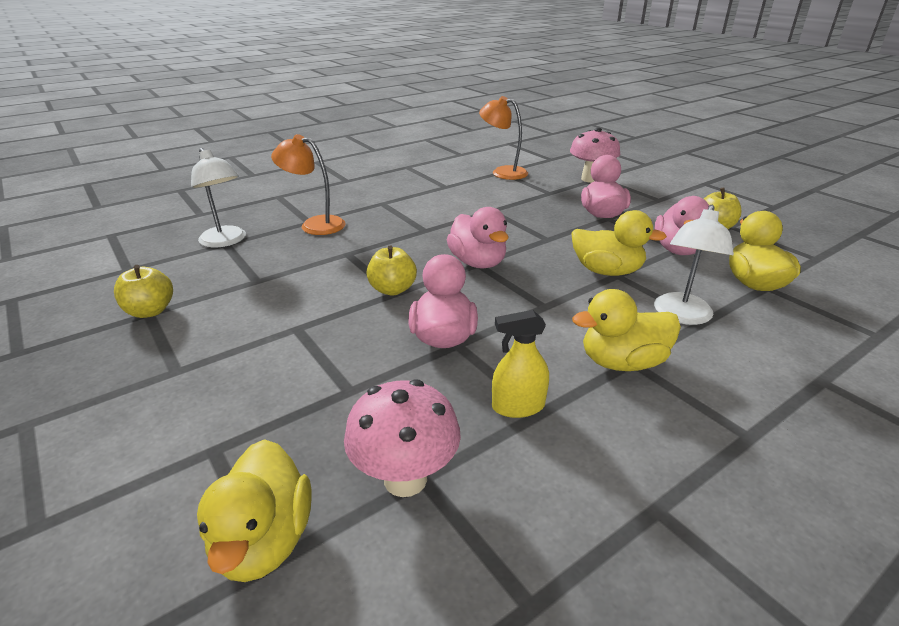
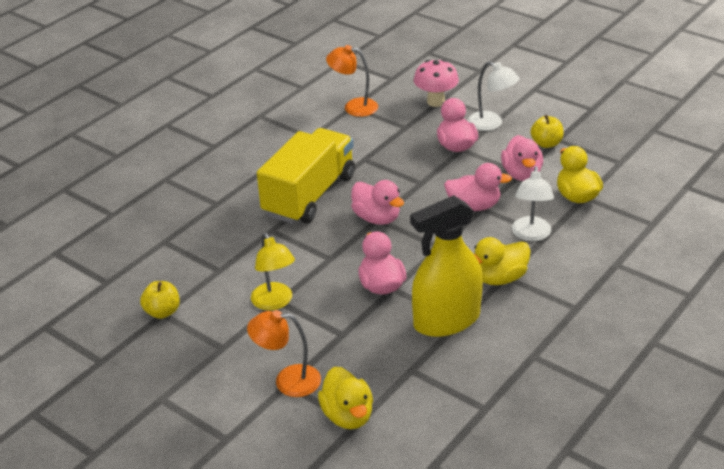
camera: 15 degrees left, 5 degrees up
white lamp [191,148,246,247] -> white lamp moved to [468,61,519,131]
orange lamp [271,134,346,235] -> orange lamp moved to [247,310,321,397]
pink mushroom [344,380,461,497] -> none
yellow apple [366,245,417,296] -> none
yellow spray bottle [492,310,549,418] -> yellow spray bottle [410,195,483,337], size x2.19
yellow duck [571,210,667,276] -> pink duck [444,163,512,211]
none -> yellow lamp [251,233,295,311]
none -> yellow truck [257,128,355,224]

